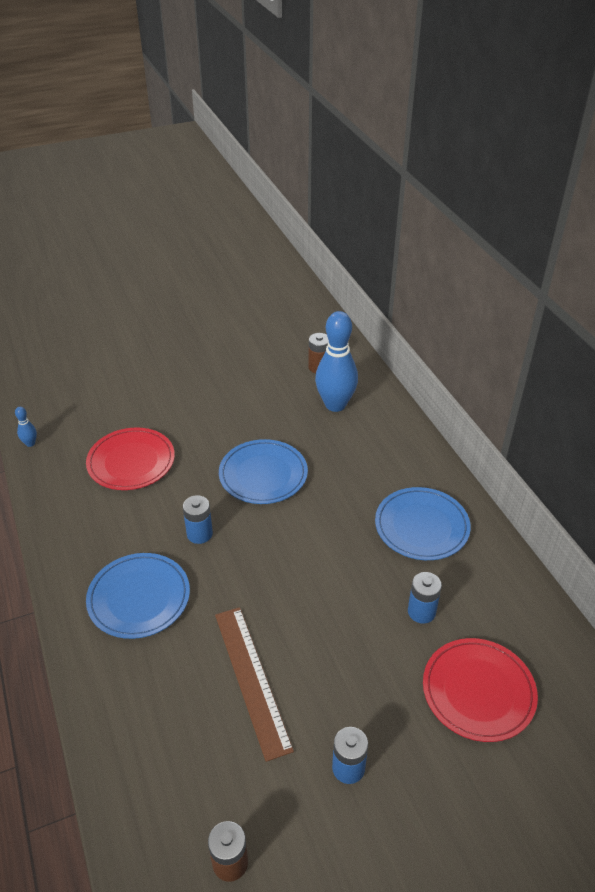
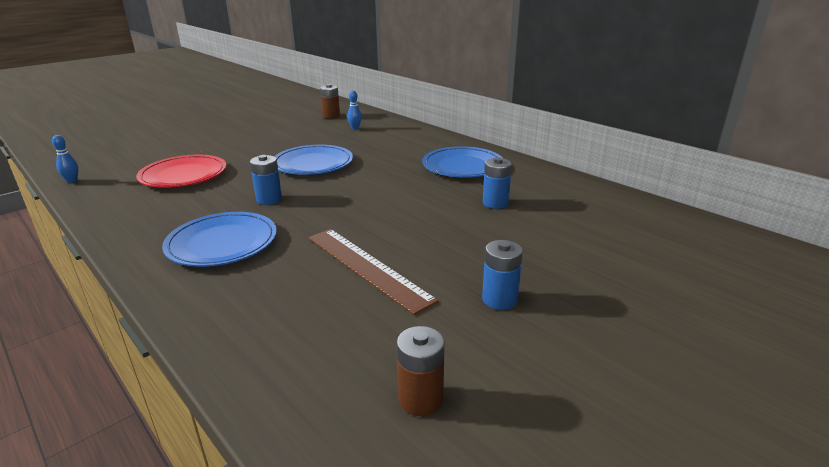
camera: 20 degrees left, 15 degrees down
blue bowling pin [315,311,358,412] -> blue bowling pin [347,91,362,130], size x0.41
red plate [423,638,538,742] -> none

